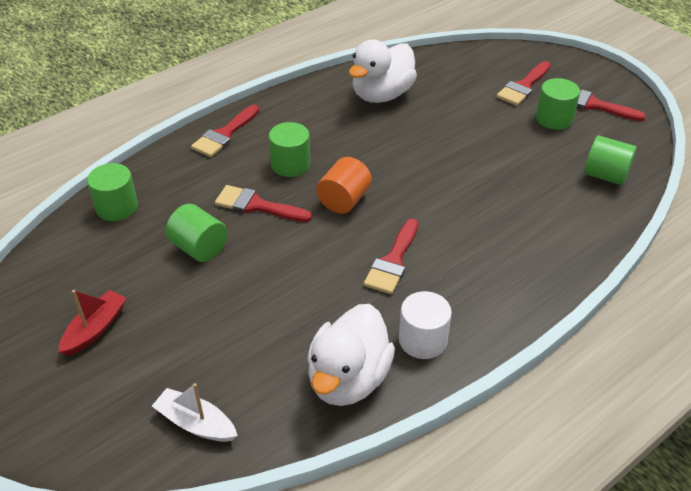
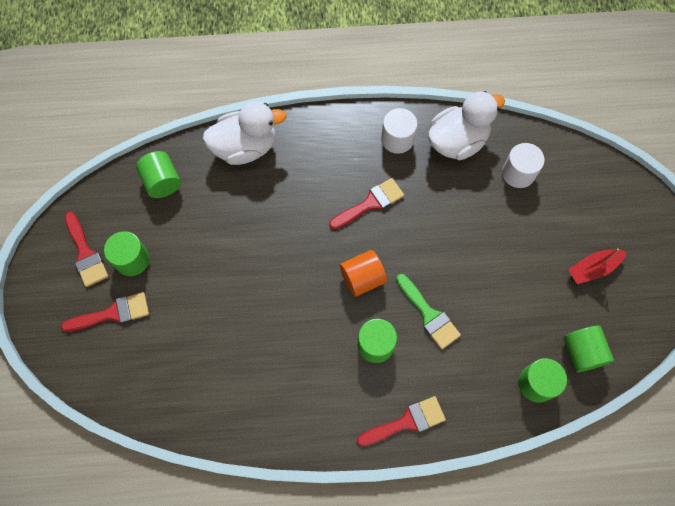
camera: 145 degrees left, 25 degrees up
white boat [152,383,238,442] -> none
green cylinder [166,204,227,262] -> green cylinder moved to [563,326,614,372]
red brush [215,185,312,222] -> green brush [396,274,461,349]
white duck [349,40,417,103] -> white duck moved to [203,102,286,165]
none -> white cylinder [502,143,545,188]

